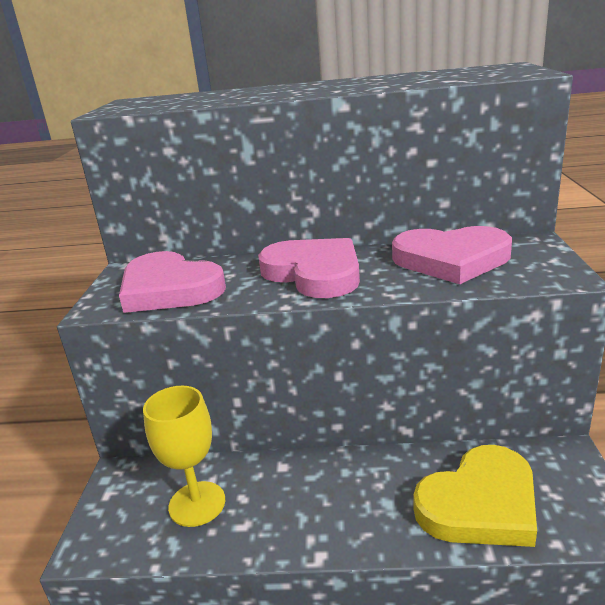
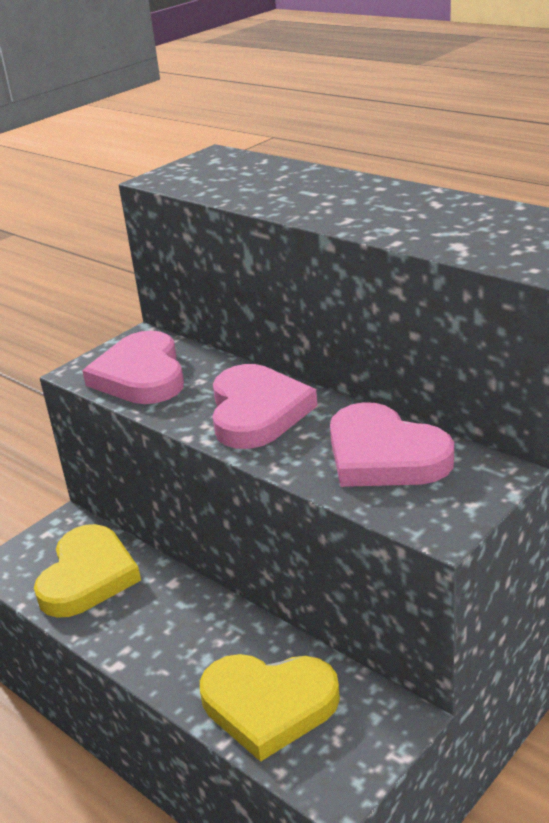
camera: 40 degrees right, 5 degrees up
yellow goblet [143,386,225,527] -> yellow heart [34,524,141,618]

